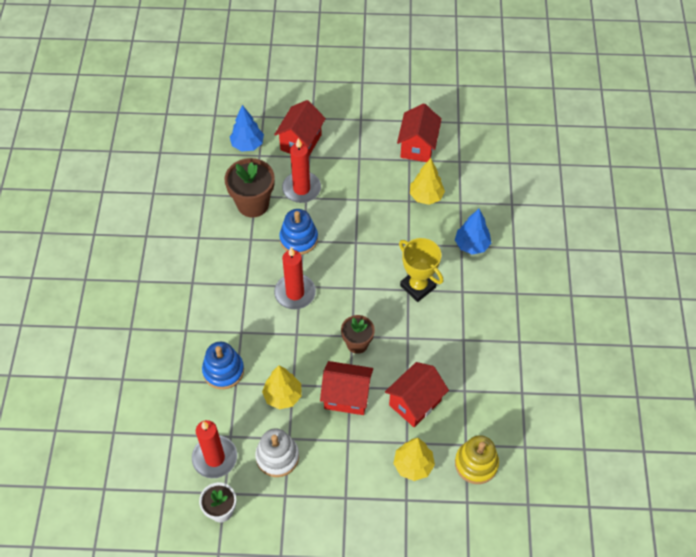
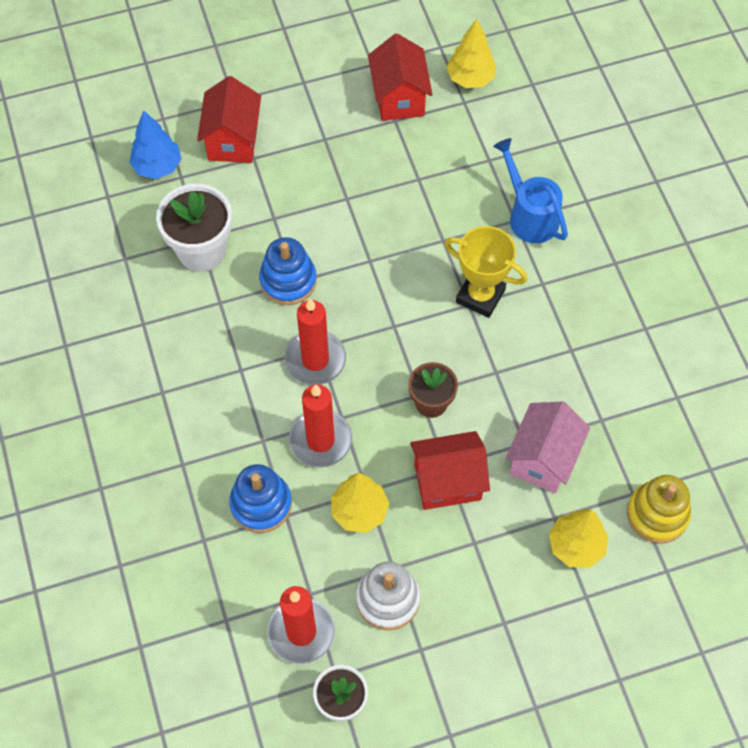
camera: 20 degrees left, 5 degrees up
brown flower pot [225,158,275,218] -> white flower pot [156,184,232,272]
red candle [282,138,321,203] -> red candle moved to [289,384,352,468]
red house [385,362,449,427] -> pink house [505,402,590,493]
yellow tree [410,158,445,205] -> yellow tree moved to [446,19,496,88]
blue tree [455,209,491,255] -> blue watering can [493,138,568,243]

